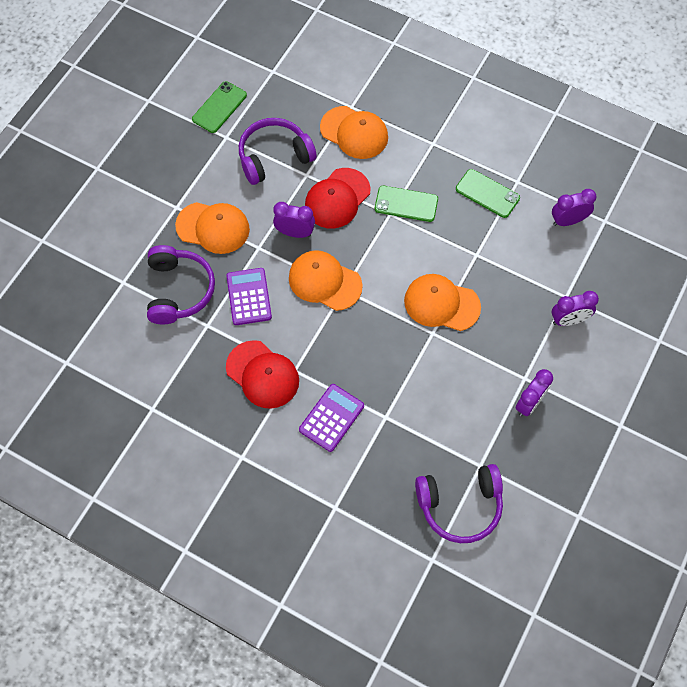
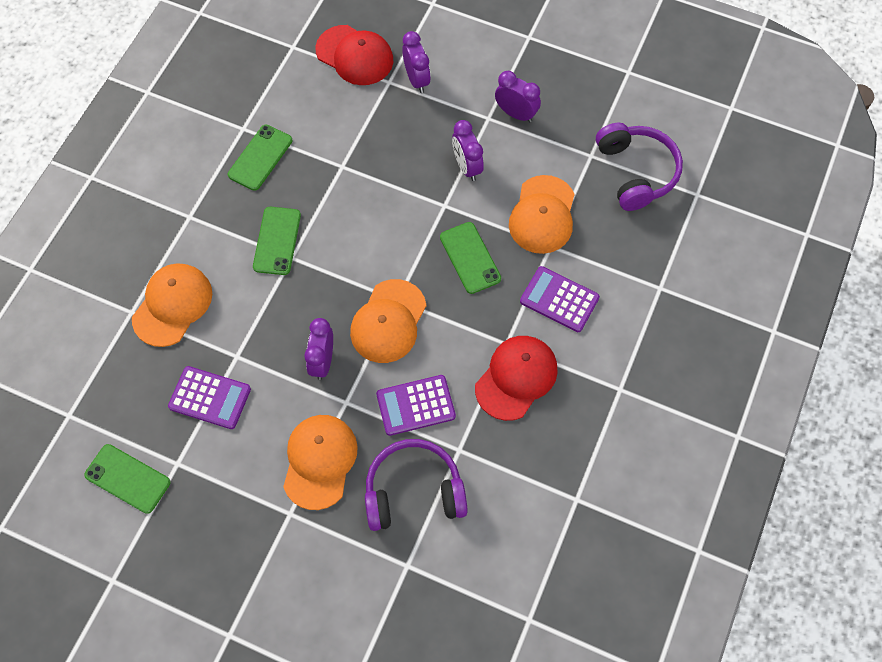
camera: 95 degrees left, 0 degrees up
purple headphones [239,118,317,185] -> purple calculator [168,366,251,429]
red cap [305,168,371,229] -> red cap moved to [315,25,393,85]
orange cap [404,274,481,331] -> orange cap moved to [509,175,575,254]
purple clock [552,189,596,226] -> purple clock moved to [452,120,484,181]
none -> green phone [440,222,501,294]

